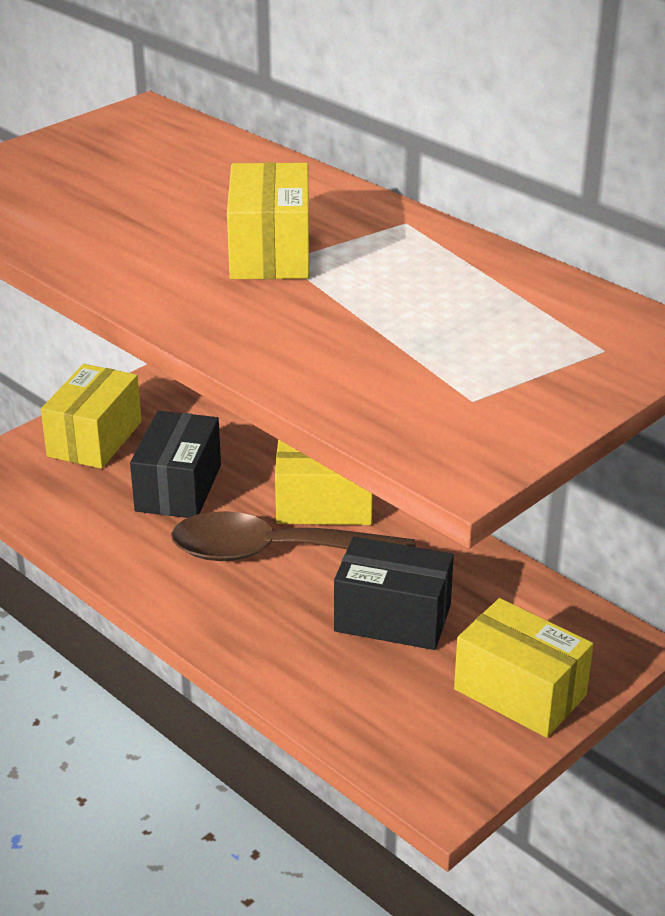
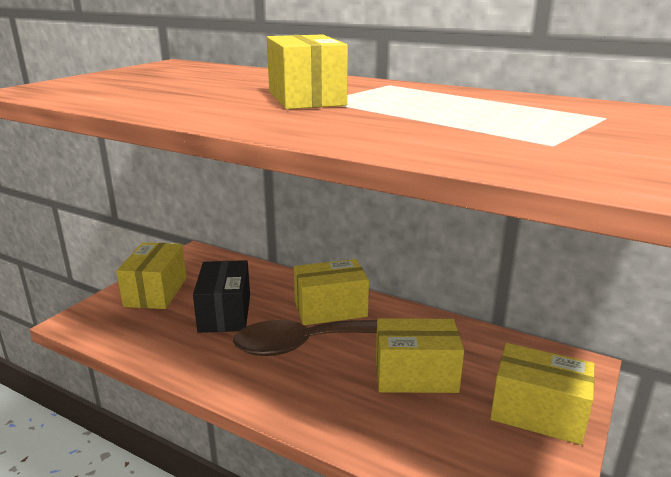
camera: 15 degrees left, 10 degrees down
black box [334,537,454,650] -> yellow box [376,318,464,393]

